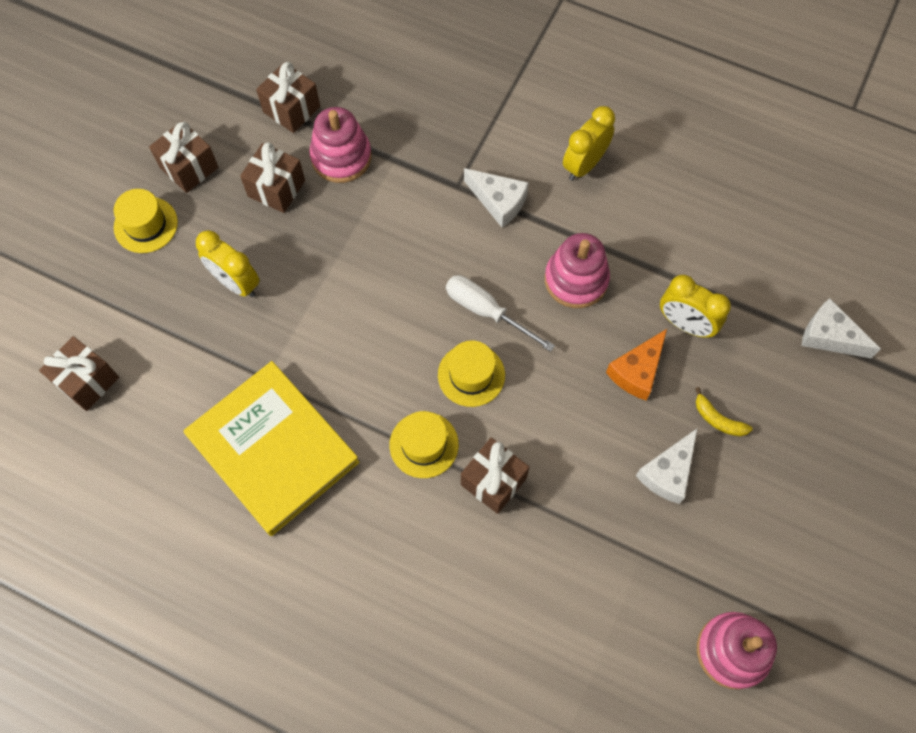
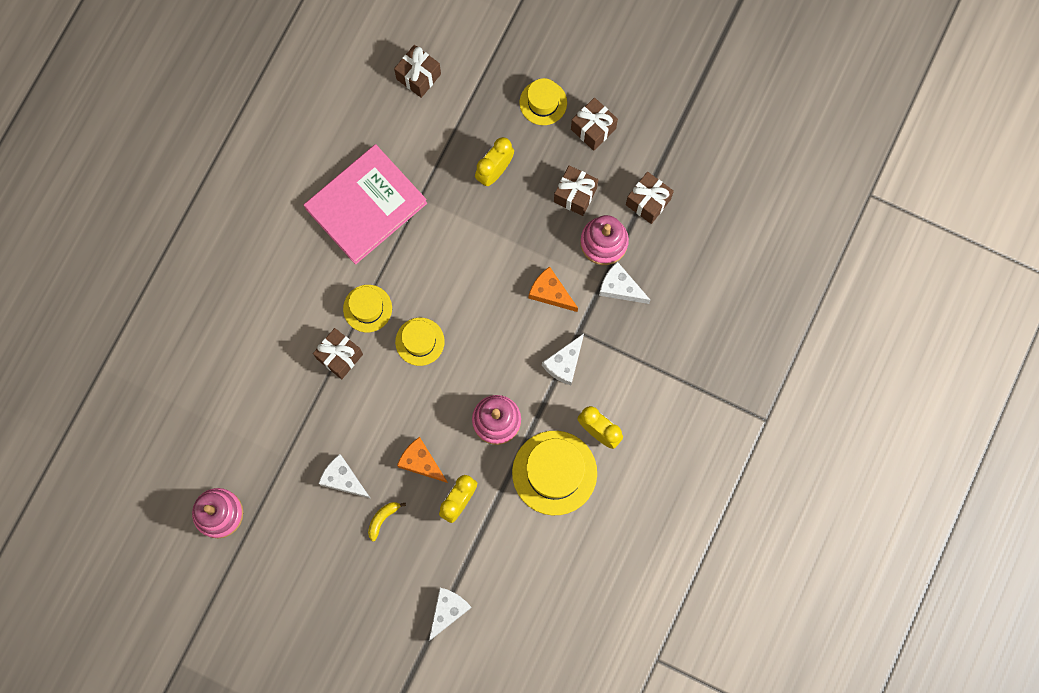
camera: 90 degrees right, 10 degrees up
yellow book [184,361,359,536] -> pink book [304,144,427,265]
white screwdriver [446,275,555,352] -> none
none -> yellow hat [512,431,597,515]
none -> orange cheese [529,266,578,312]
none -> white cheese [599,262,650,304]

